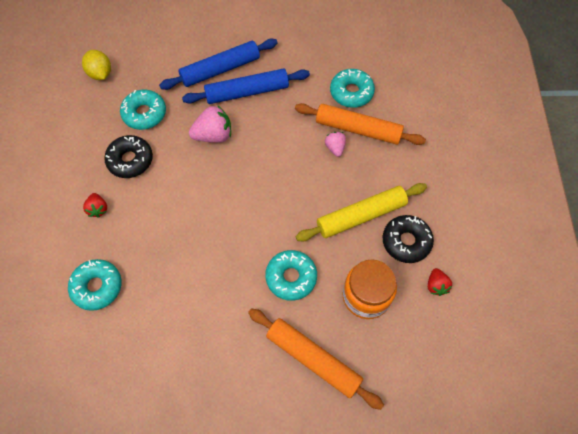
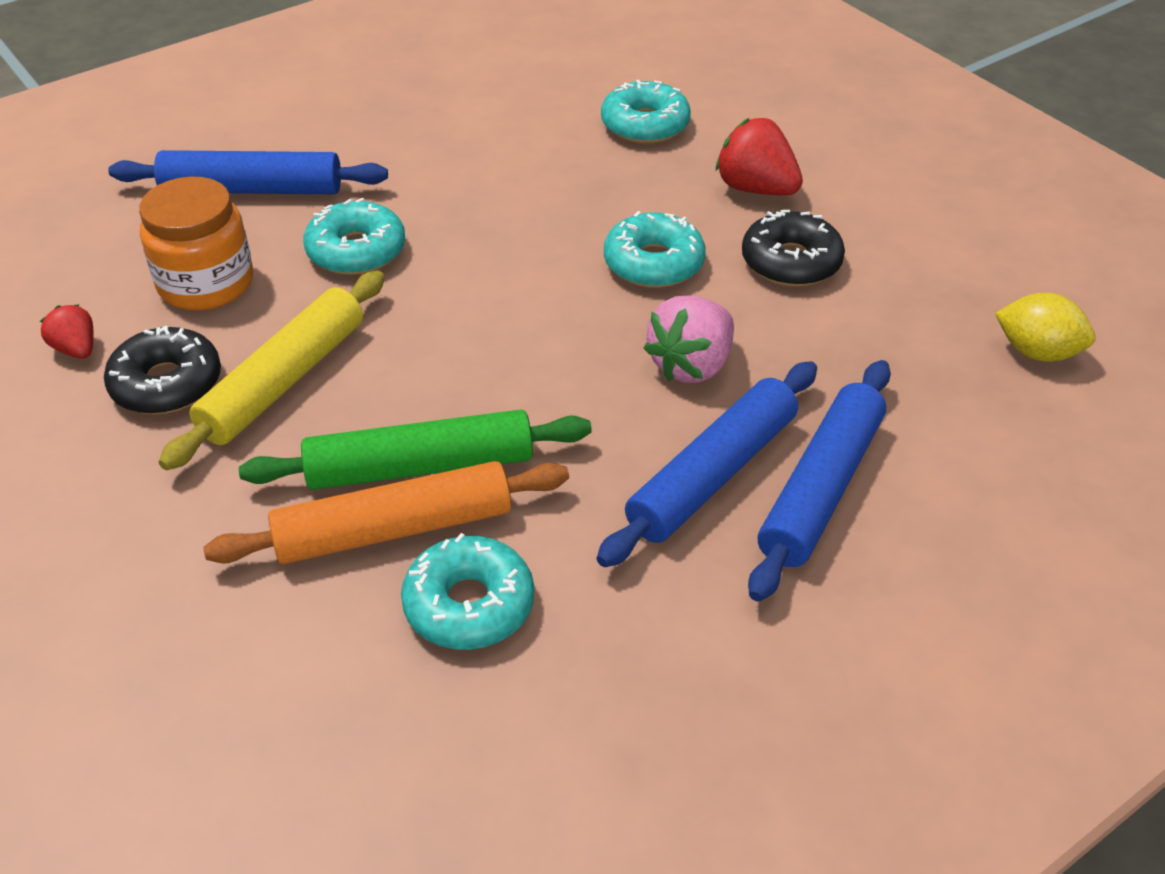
camera: 145 degrees right, 20 degrees down
red strawberry [83,193,107,217] -> red strawberry [716,118,803,195], size x1.72
turquoise donut [120,90,166,130] -> turquoise donut moved to [604,211,706,288]
orange rolling pin [248,308,384,410] -> blue rolling pin [108,150,388,194]
pink strawberry [325,132,346,157] -> green rolling pin [239,409,592,490]

